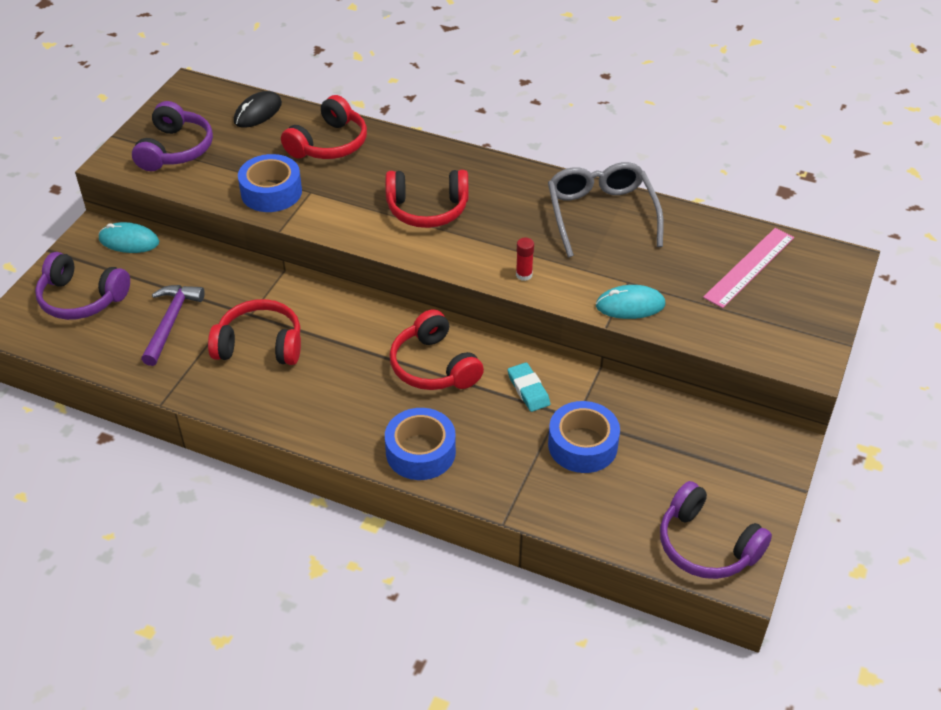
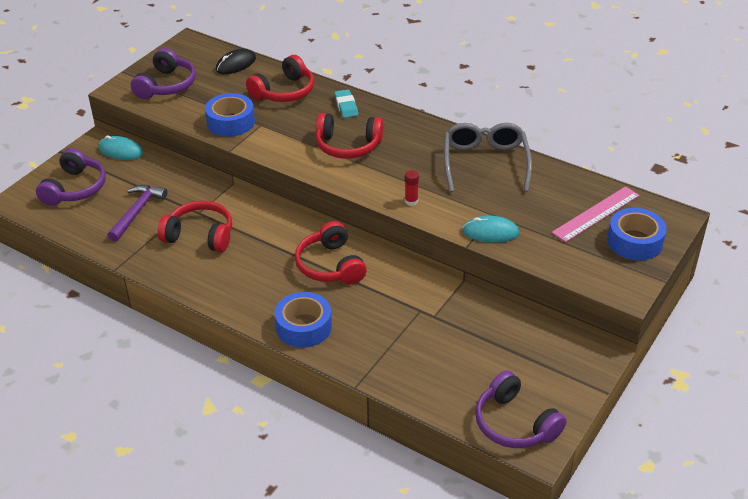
camera: 10 degrees right, 5 degrees down
purple headphones [35,252,130,320] -> purple headphones turned 105 degrees counterclockwise [36,148,106,206]
turquoise eraser [508,362,550,412] -> turquoise eraser moved to [334,89,358,118]
blue tape [548,401,620,473] -> blue tape moved to [607,208,667,261]

